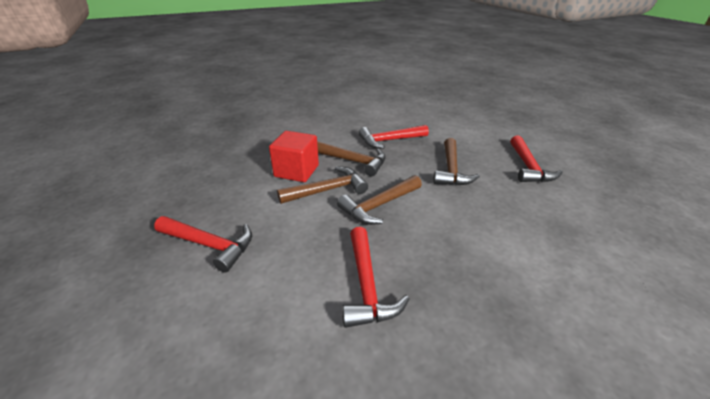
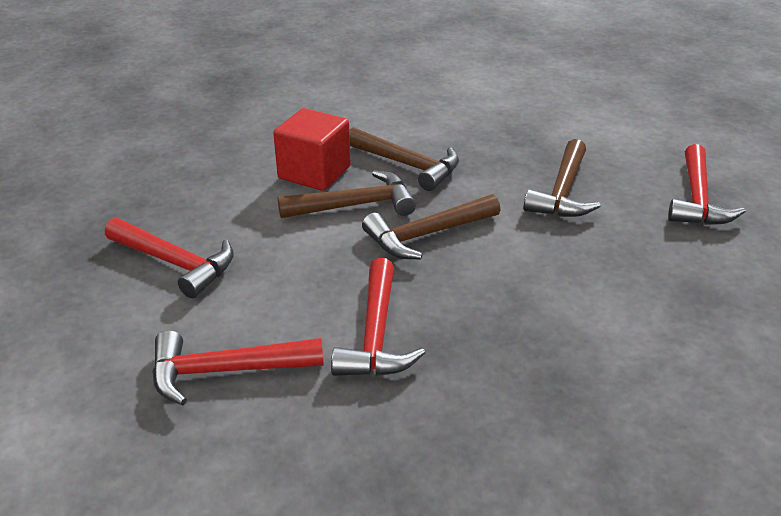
camera: 10 degrees right, 0 degrees up
red hammer [358,125,429,149] -> red hammer moved to [152,330,324,406]

